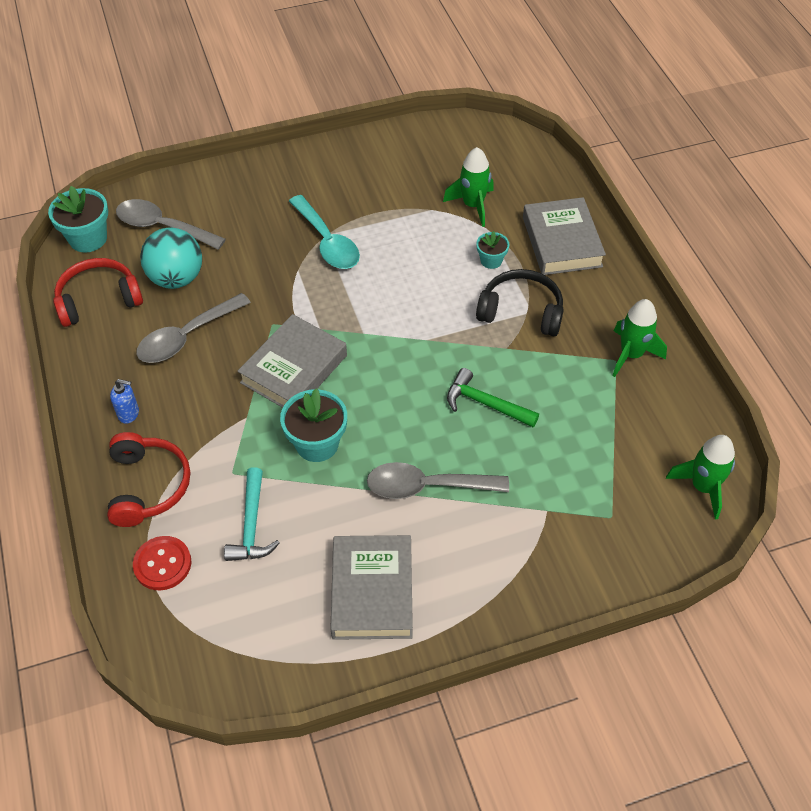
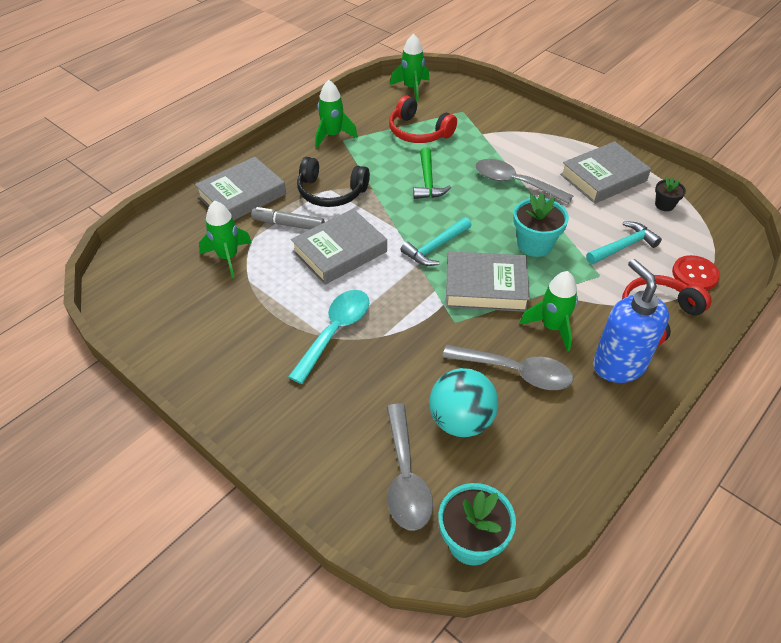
camera: 120 degrees left, 5 degrees down
red headphones [53,258,143,327] -> red headphones moved to [389,96,457,143]
blue soap dispenser [110,379,139,424] -> blue soap dispenser [593,259,669,383], size x2.29
grey spoon [367,462,509,499] -> grey spoon turned 150 degrees clockwise [475,159,573,204]
turquoise flower pot [476,231,509,269] -> grey marker [251,207,325,230]
black headphones [476,269,564,336] -> black headphones turned 60 degrees counterclockwise [297,157,370,207]
none -> grey book [291,209,387,285]
none -> turquoise hammer [400,217,472,266]
none -> green rocket [520,271,578,352]
none -> black flower pot [655,177,686,211]

